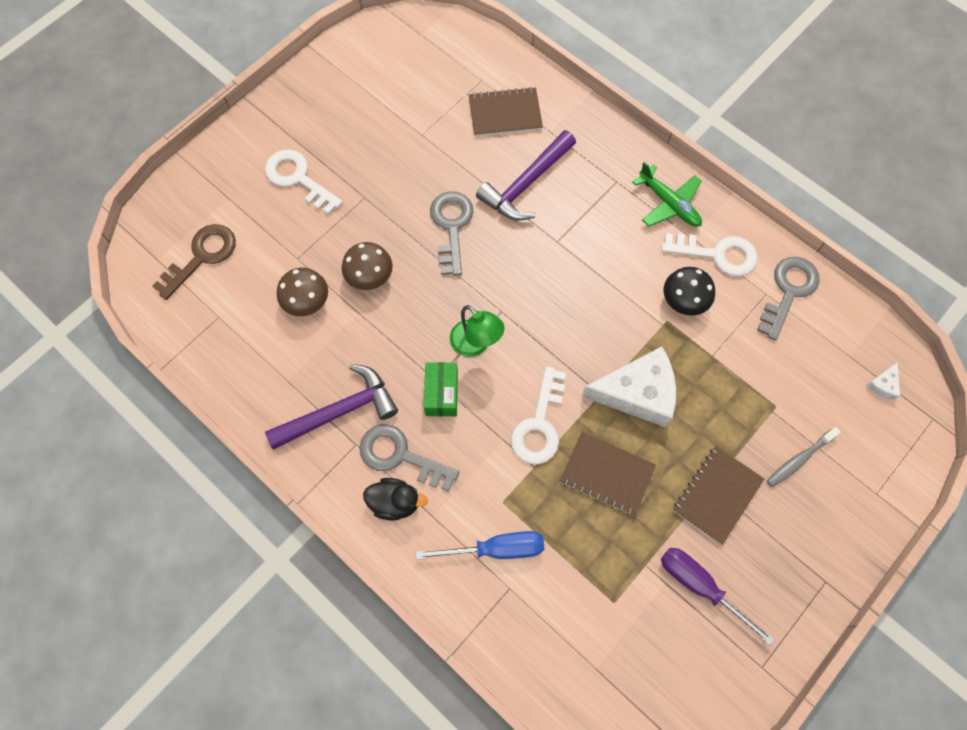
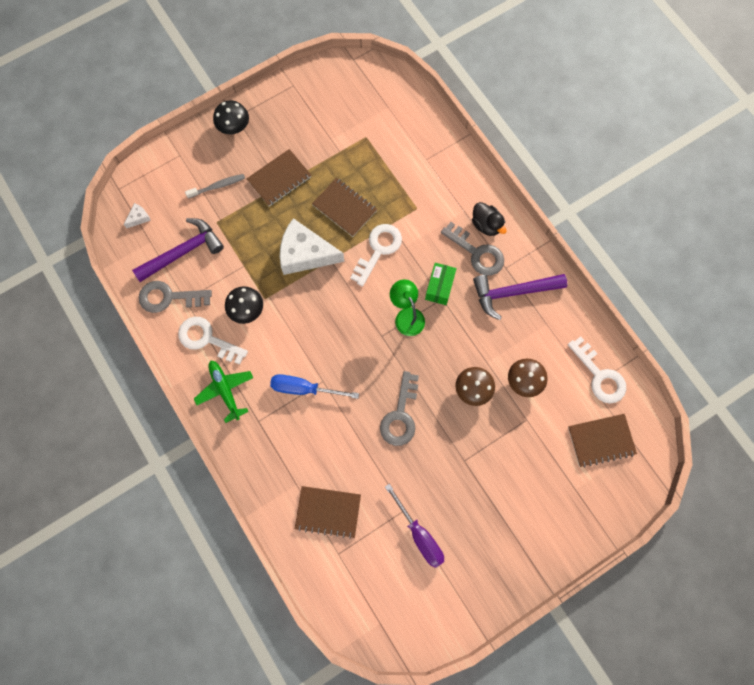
camera: 165 degrees left, 5 degrees up
brown key [152,224,236,300] -> brown notebook [568,414,637,468]
white key [265,149,343,215] -> white key moved to [568,336,626,404]
black duck [363,478,428,521] -> black duck turned 150 degrees counterclockwise [472,202,506,236]
blue screwdriver [416,531,544,560] -> blue screwdriver moved to [270,374,359,399]
purple hammer [476,130,576,220] -> purple hammer moved to [132,218,224,282]
purple screwdriver [661,548,775,646] -> purple screwdriver moved to [385,484,444,568]
grey key [757,257,819,341] -> grey key turned 45 degrees clockwise [139,281,212,313]
none -> black mushroom [213,100,249,134]

